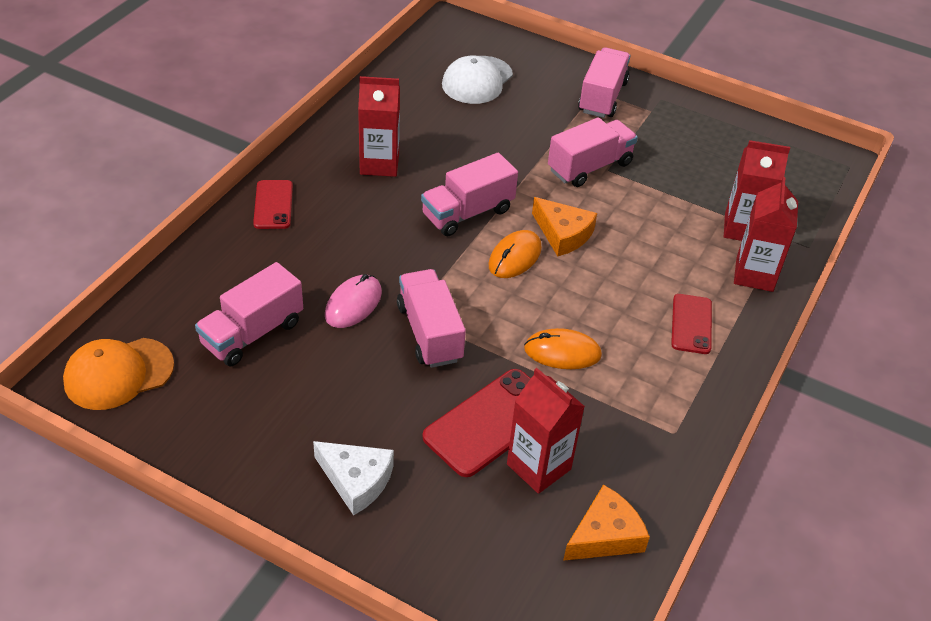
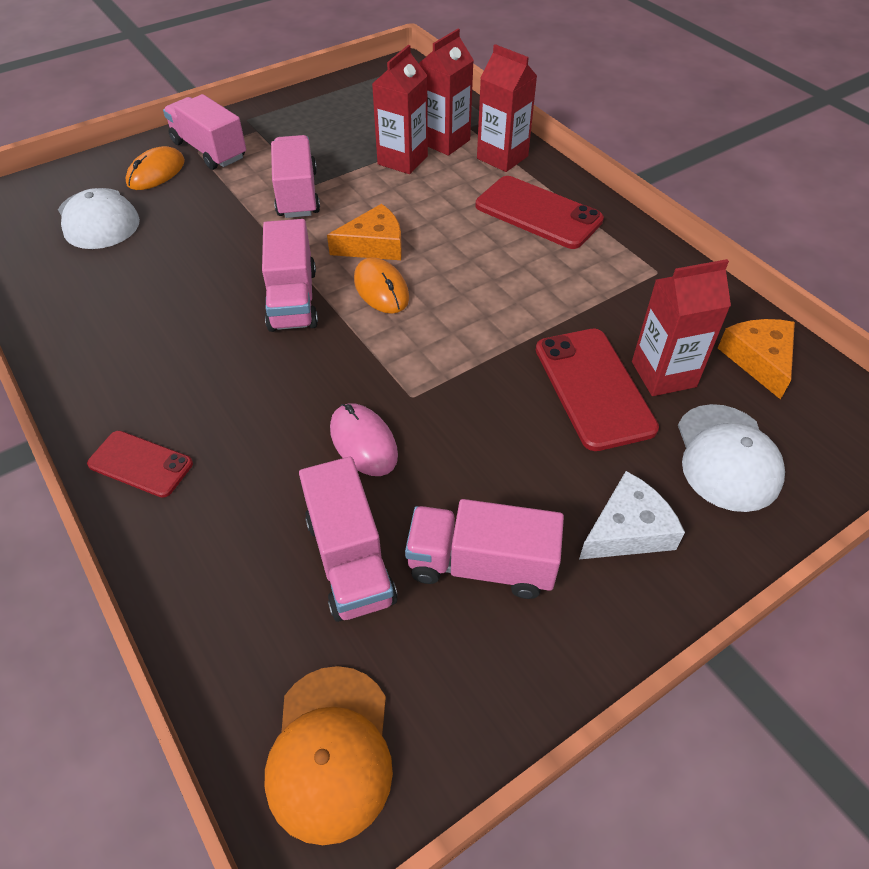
camera: 60 degrees left, 5 degrees up
red carton [358,76,400,177] -> red carton moved to [372,45,428,174]
pink truck [397,269,466,368] -> pink truck moved to [405,499,564,599]
orange mouse [524,328,602,369] -> orange mouse moved to [125,146,185,190]
red phone [671,294,712,354] -> red phone [475,176,604,249], size x1.64
none -> white cap [678,404,785,512]

